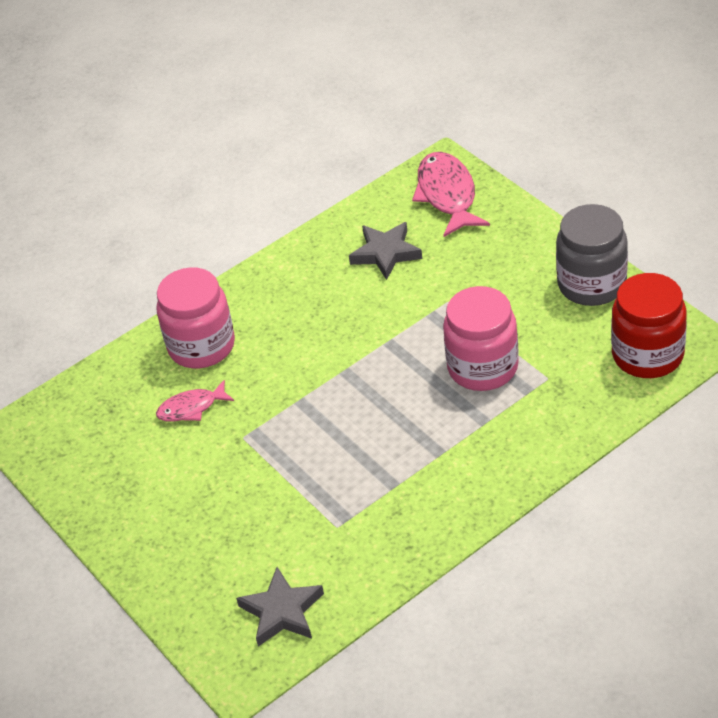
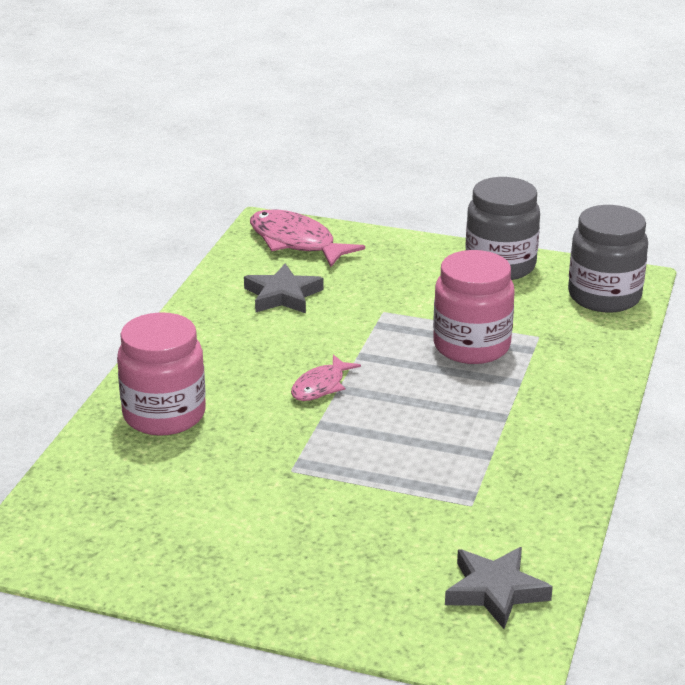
camera: 40 degrees left, 15 degrees down
pink fish [156,380,234,422] -> pink fish moved to [291,355,361,401]
red jar [611,273,687,378] -> grey jar [568,205,648,312]

